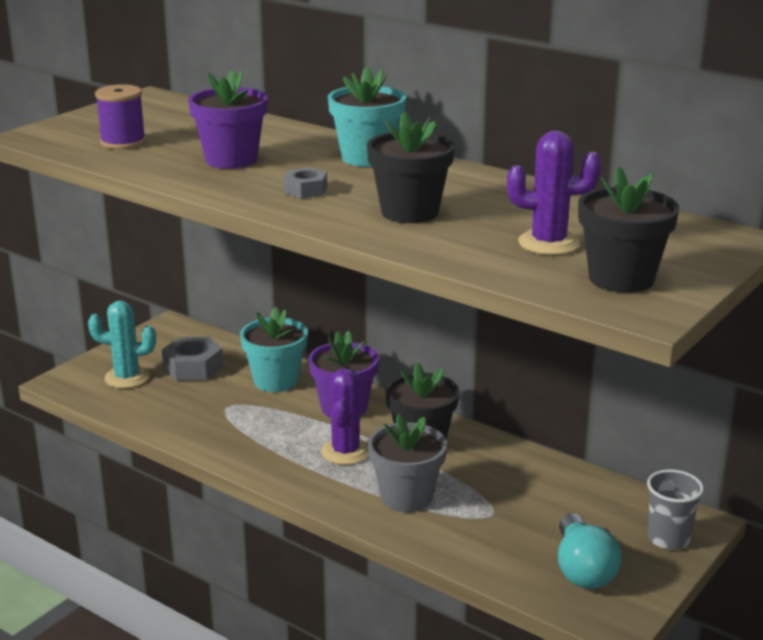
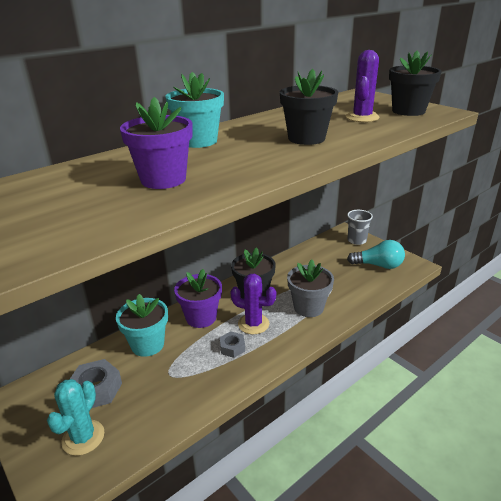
camera: 75 degrees left, 5 degrees up
purple spool [95,84,146,149] -> none
grey nut [283,167,327,199] -> grey nut moved to [220,331,245,358]

